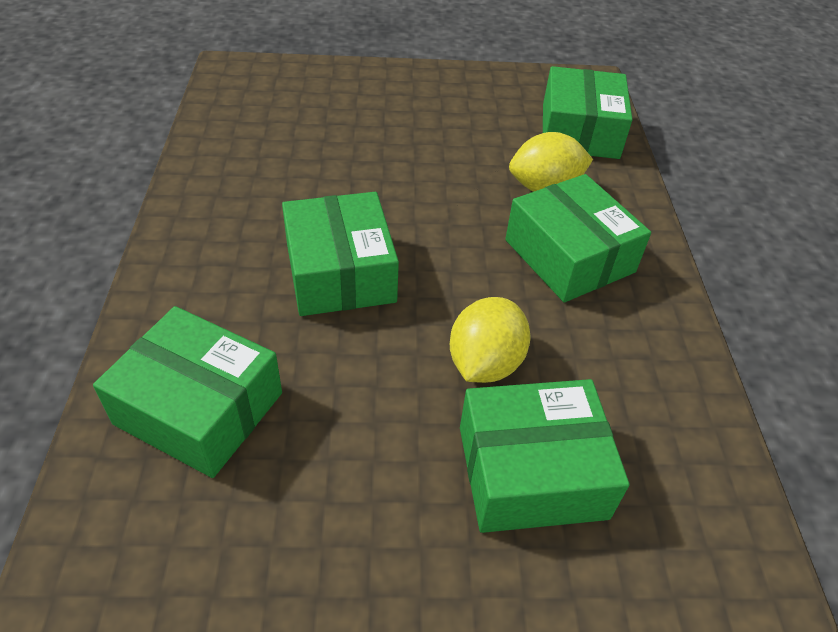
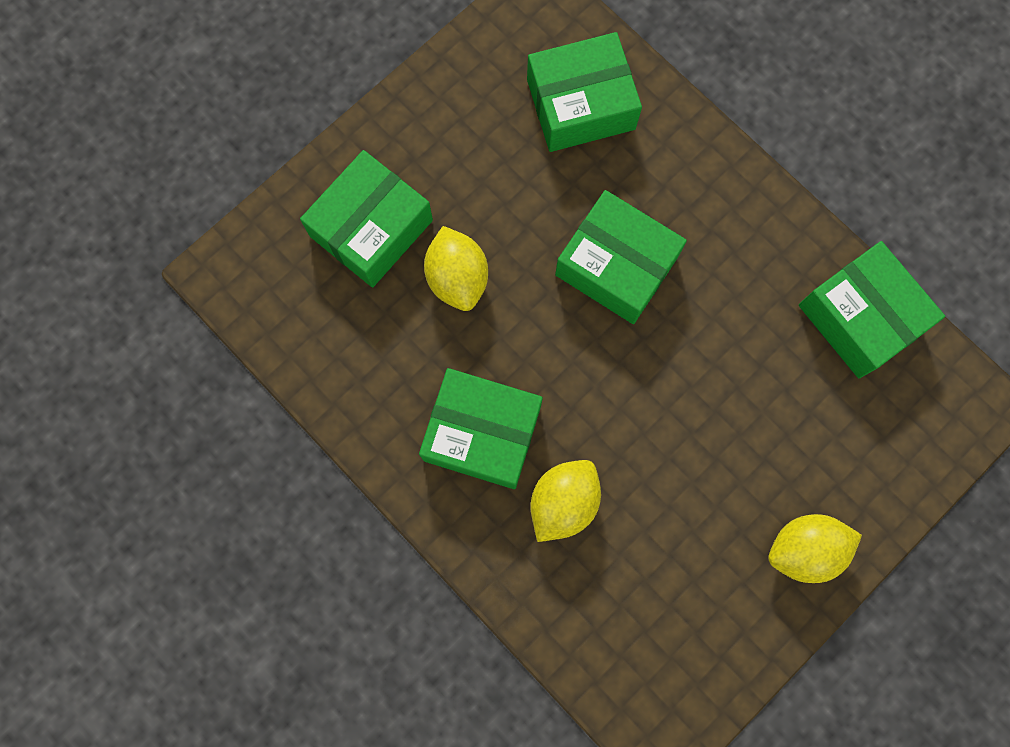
camera: 140 degrees right, 30 degrees up
green box [543,66,633,159] -> green box moved to [799,241,945,378]
none -> yellow lemon [768,514,862,583]

